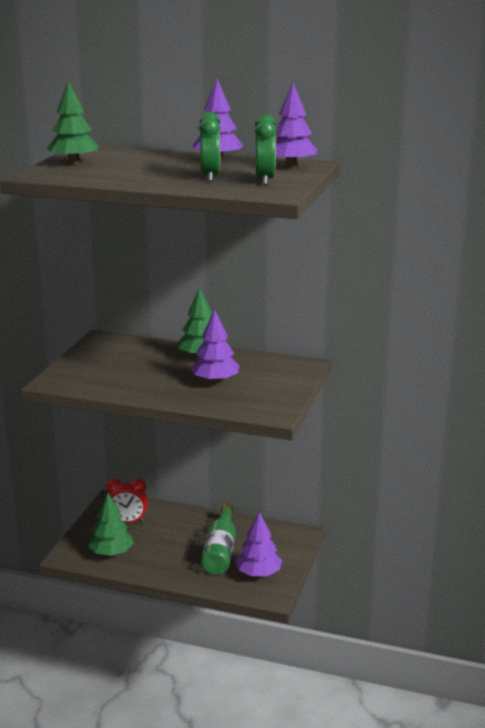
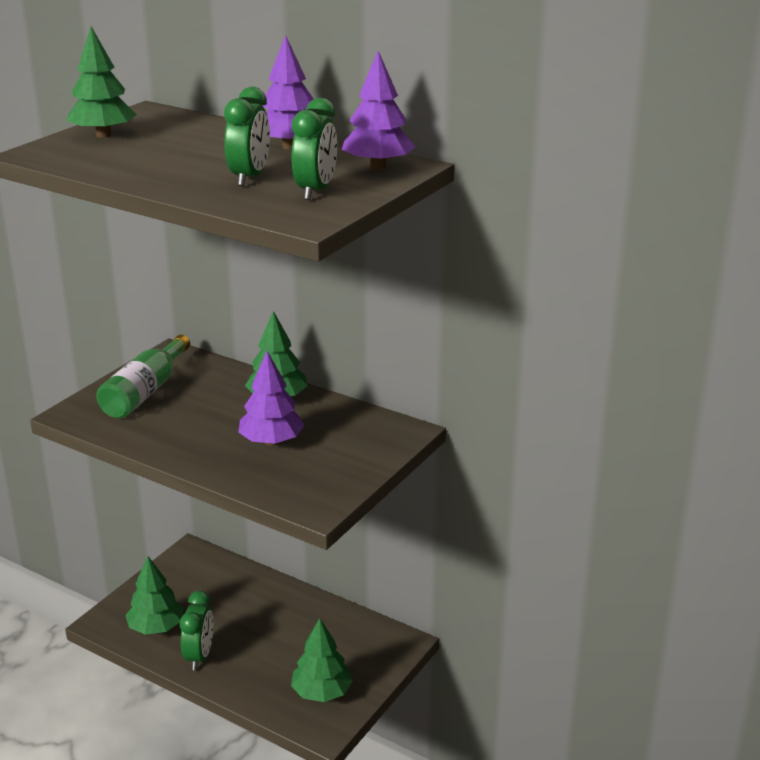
camera: 15 degrees right, 5 degrees up
red clock [107,479,148,523] -> none
green bottle [201,503,236,575] -> green bottle moved to [96,335,190,419]
purple tree [235,512,282,577] -> green tree [291,618,353,702]
none -> green clock [180,591,213,670]

